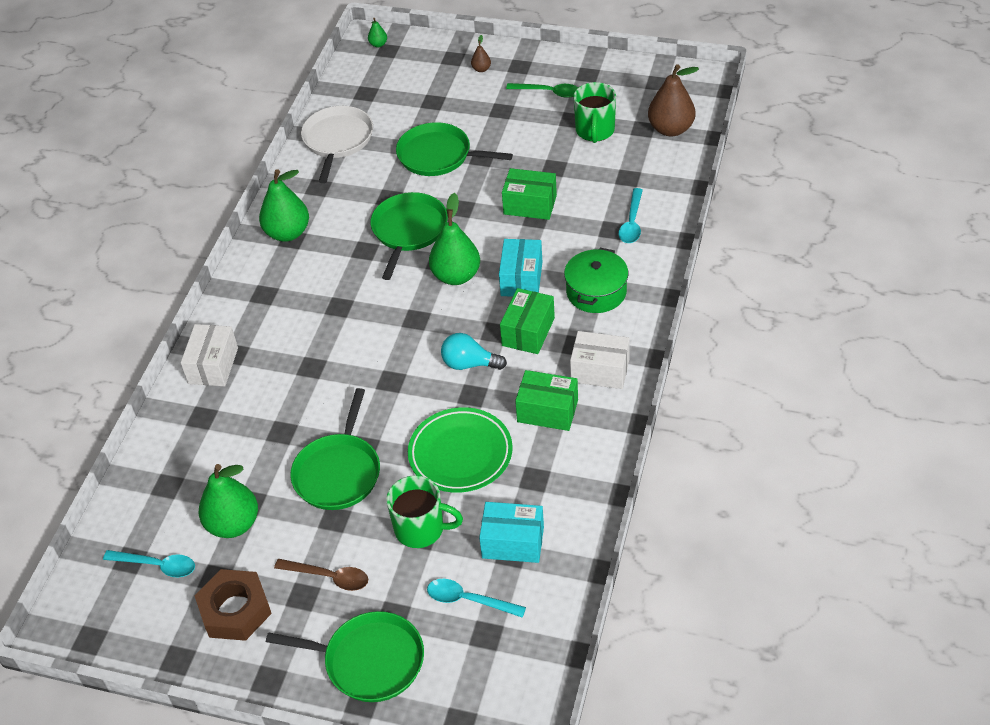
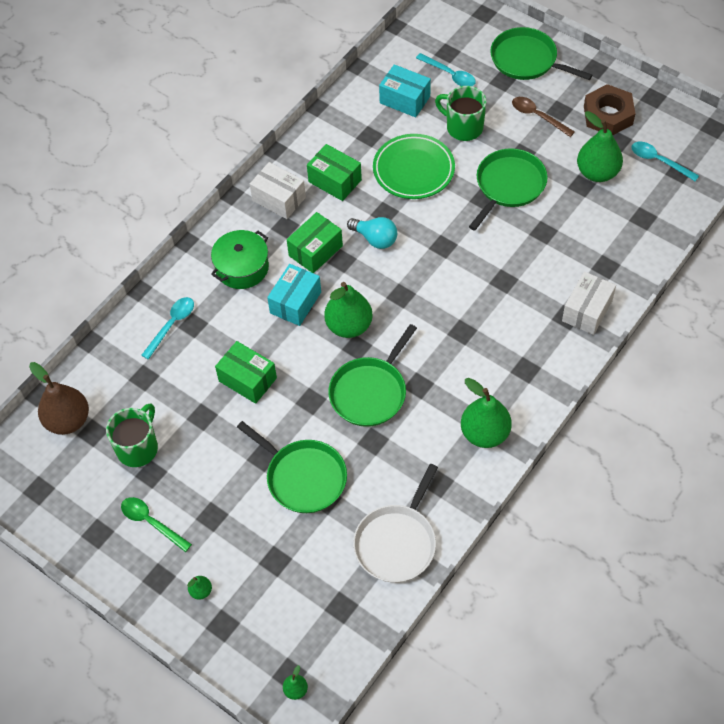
camera: 160 degrees left, 10 degrees up
brown pear [471,35,491,72] -> green pear [187,576,212,600]

